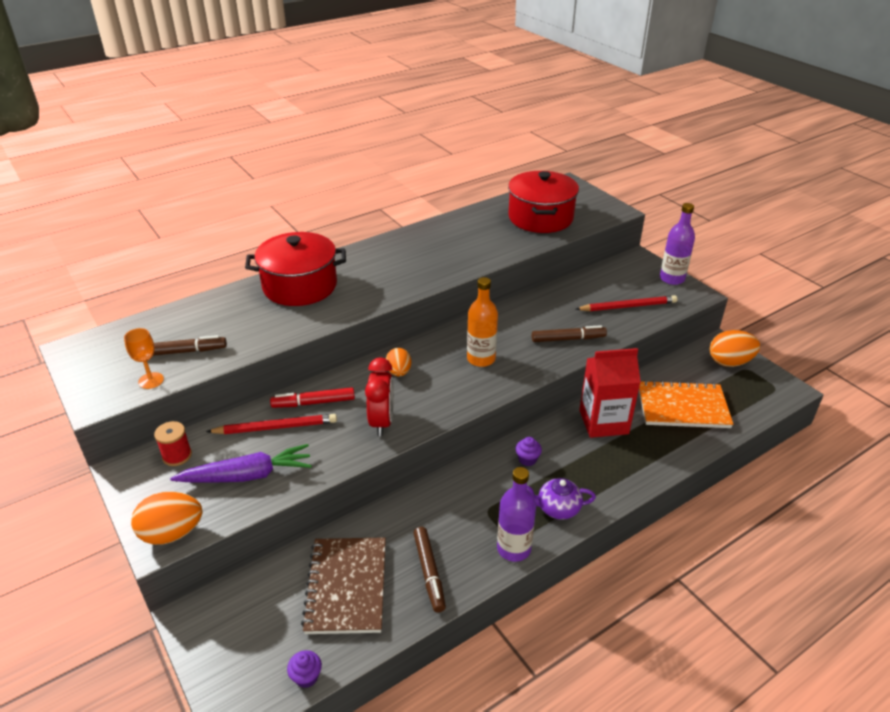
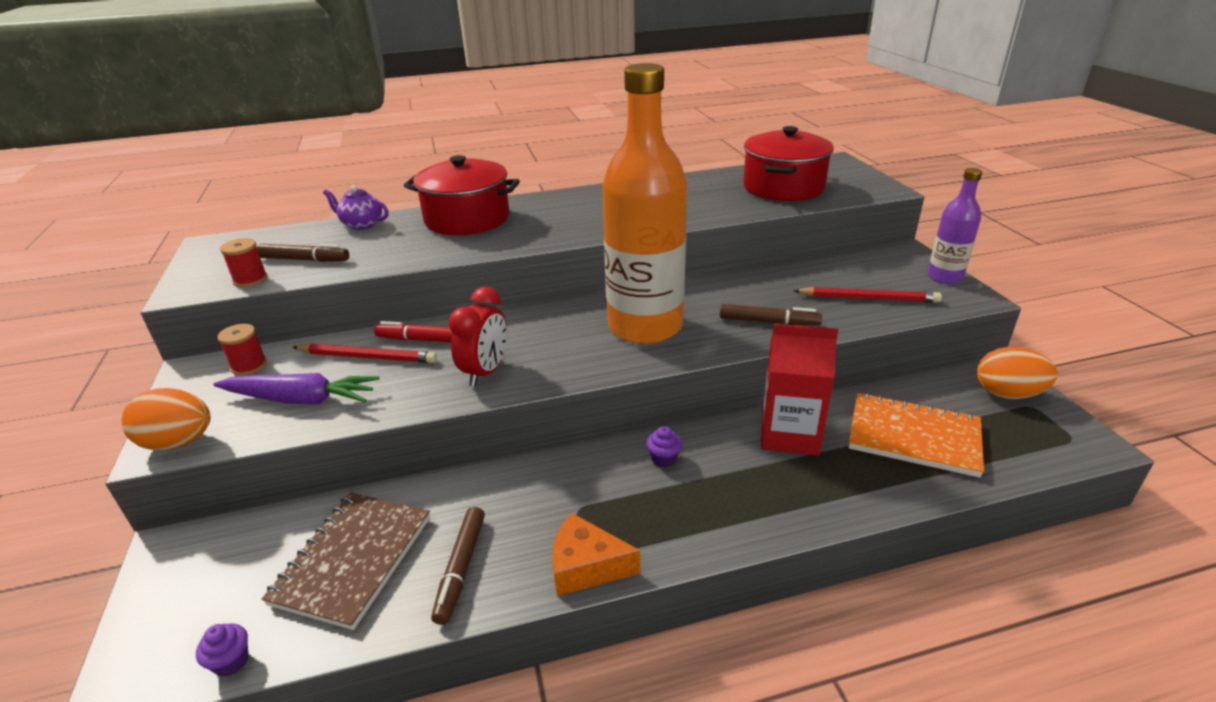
camera: 20 degrees right, 5 degrees down
orange goblet [124,328,164,389] -> red spool [220,238,267,287]
orange egg [386,348,411,377] -> none
orange bottle [467,277,498,367] -> orange bottle [602,63,687,344], size x2.05
purple bottle [497,467,536,562] -> orange cheese [552,513,641,596]
purple teapot [527,478,596,520] -> purple teapot moved to [323,185,389,230]

